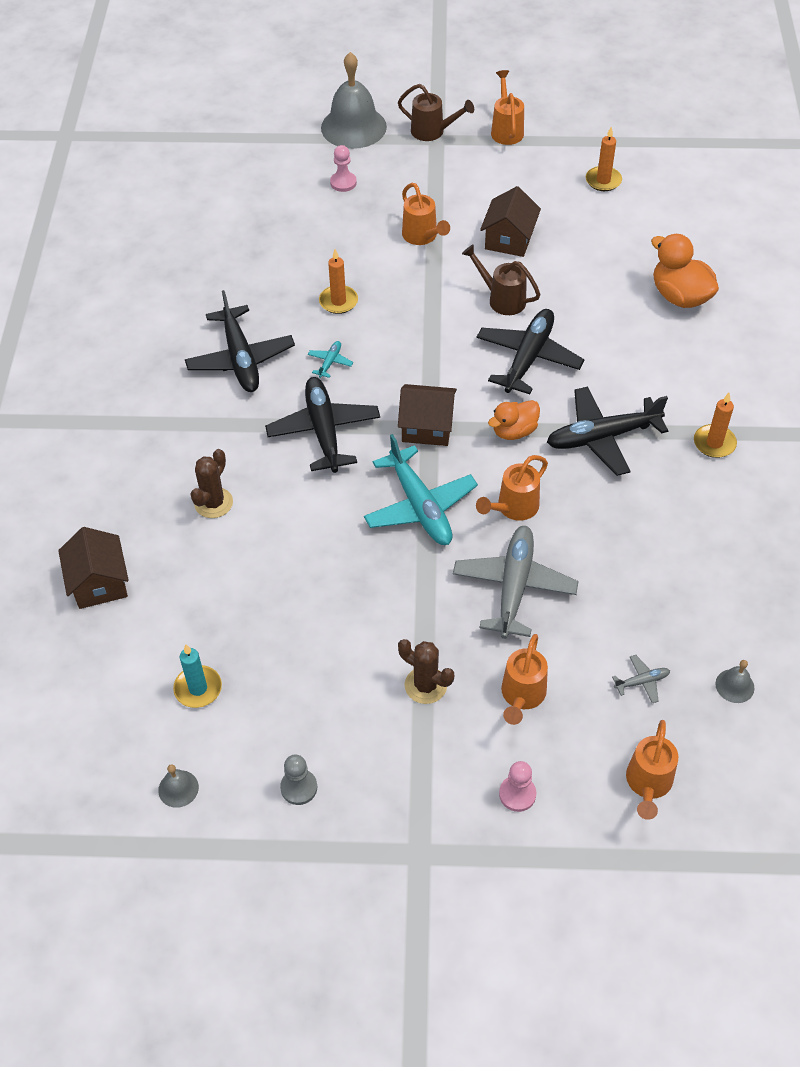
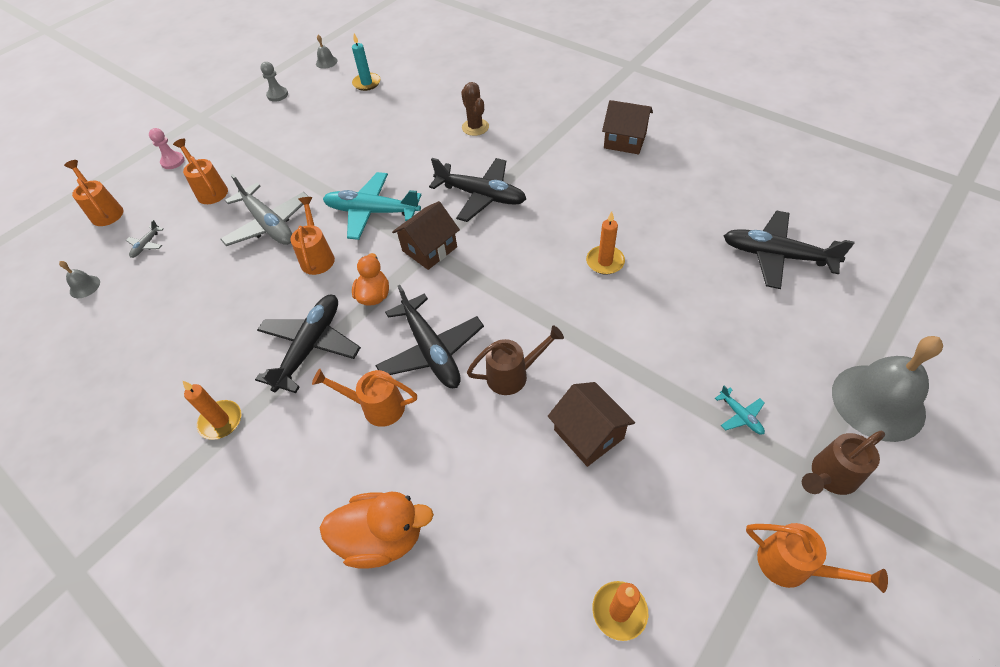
camera: 130 degrees right, 0 degrees up
brown house [58,527,129,609] -> brown house moved to [602,100,653,154]
black plane [185,290,295,392] -> black plane moved to [724,211,854,289]
turquoise plane [308,341,353,378] -> turquoise plane moved to [715,386,765,435]
pink pawn [330,145,357,192] -> none
brown cactus [398,639,454,704] -> none
orange watering can [402,183,450,245] -> orange watering can moved to [312,369,417,427]

